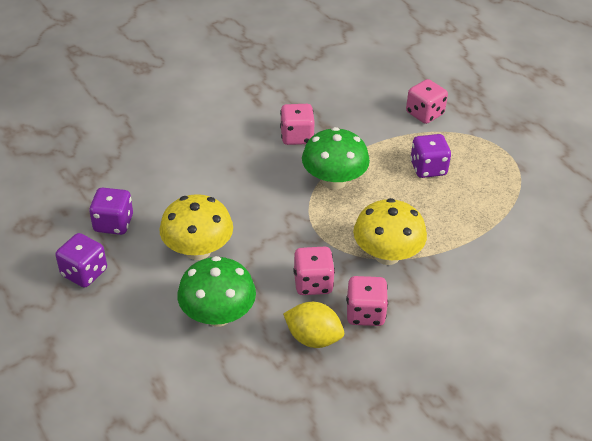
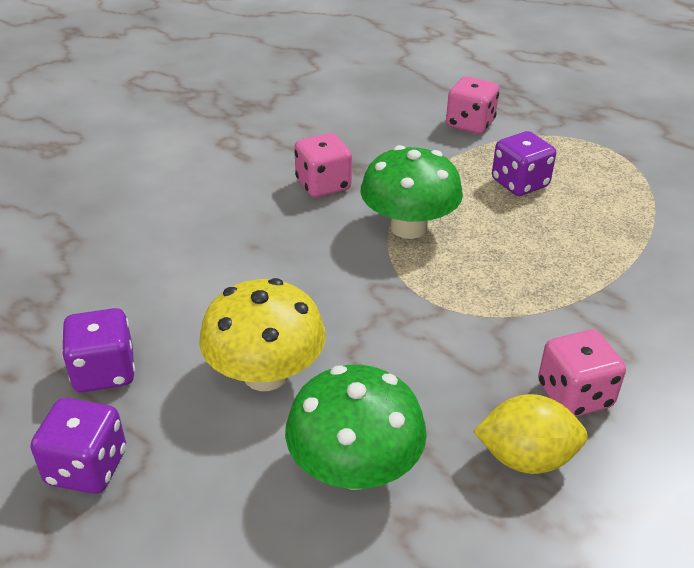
camera: 20 degrees left, 5 degrees down
pink dice [293,247,335,295] -> none
yellow mushroom [353,198,427,265] -> none

